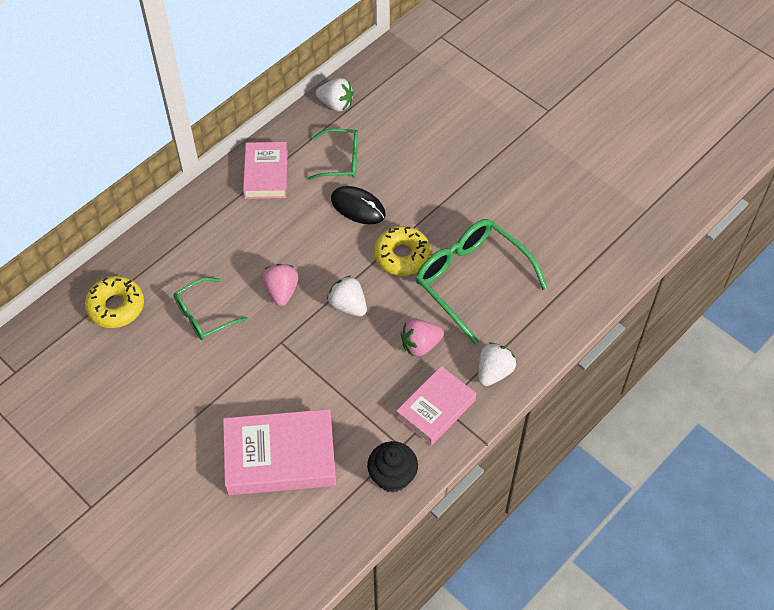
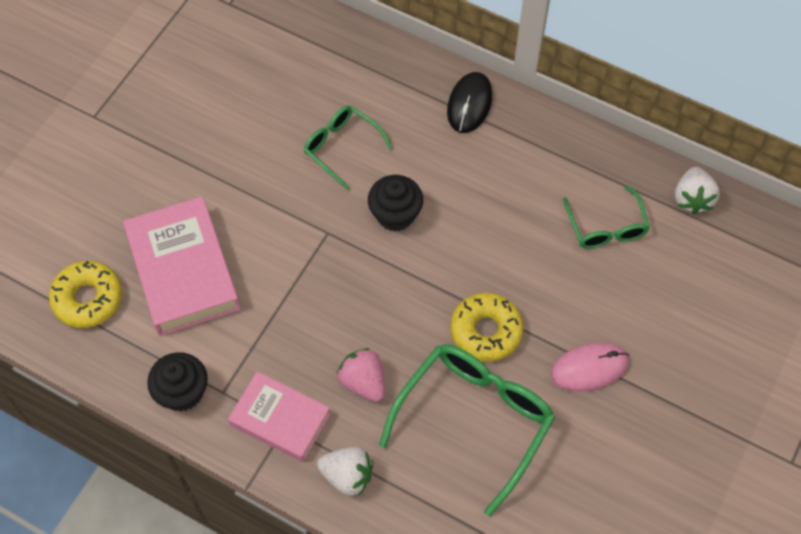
camera: 75 degrees right, 5 degrees up
yellow donut [85,276,144,328] -> yellow donut moved to [49,261,122,328]
pink book [243,142,288,199] -> none
pink strawberry [262,264,299,306] -> black cupcake [368,175,423,232]
white strawberry [327,276,367,316] -> none
black mouse [331,186,386,224] -> black mouse moved to [447,72,492,133]
none -> pink mouse [551,343,629,392]

